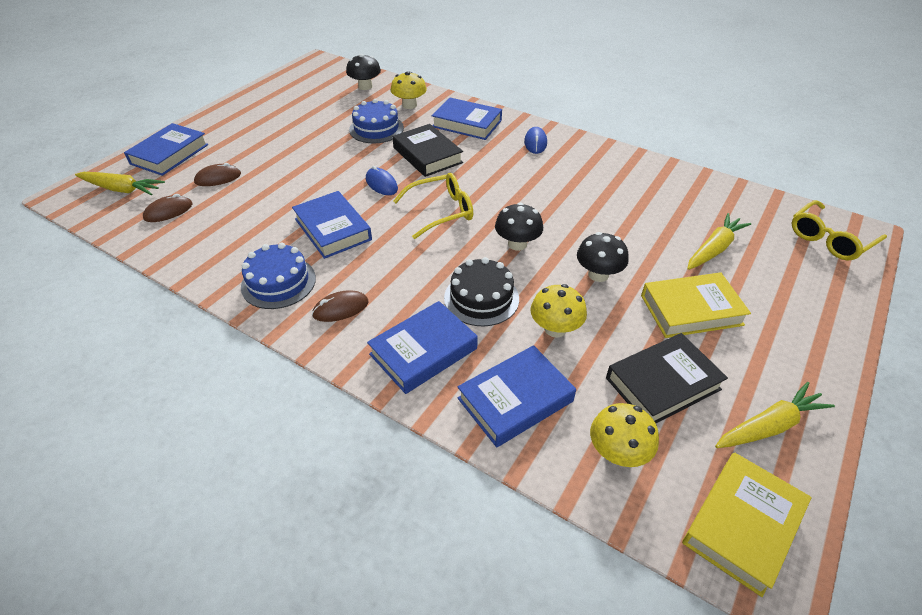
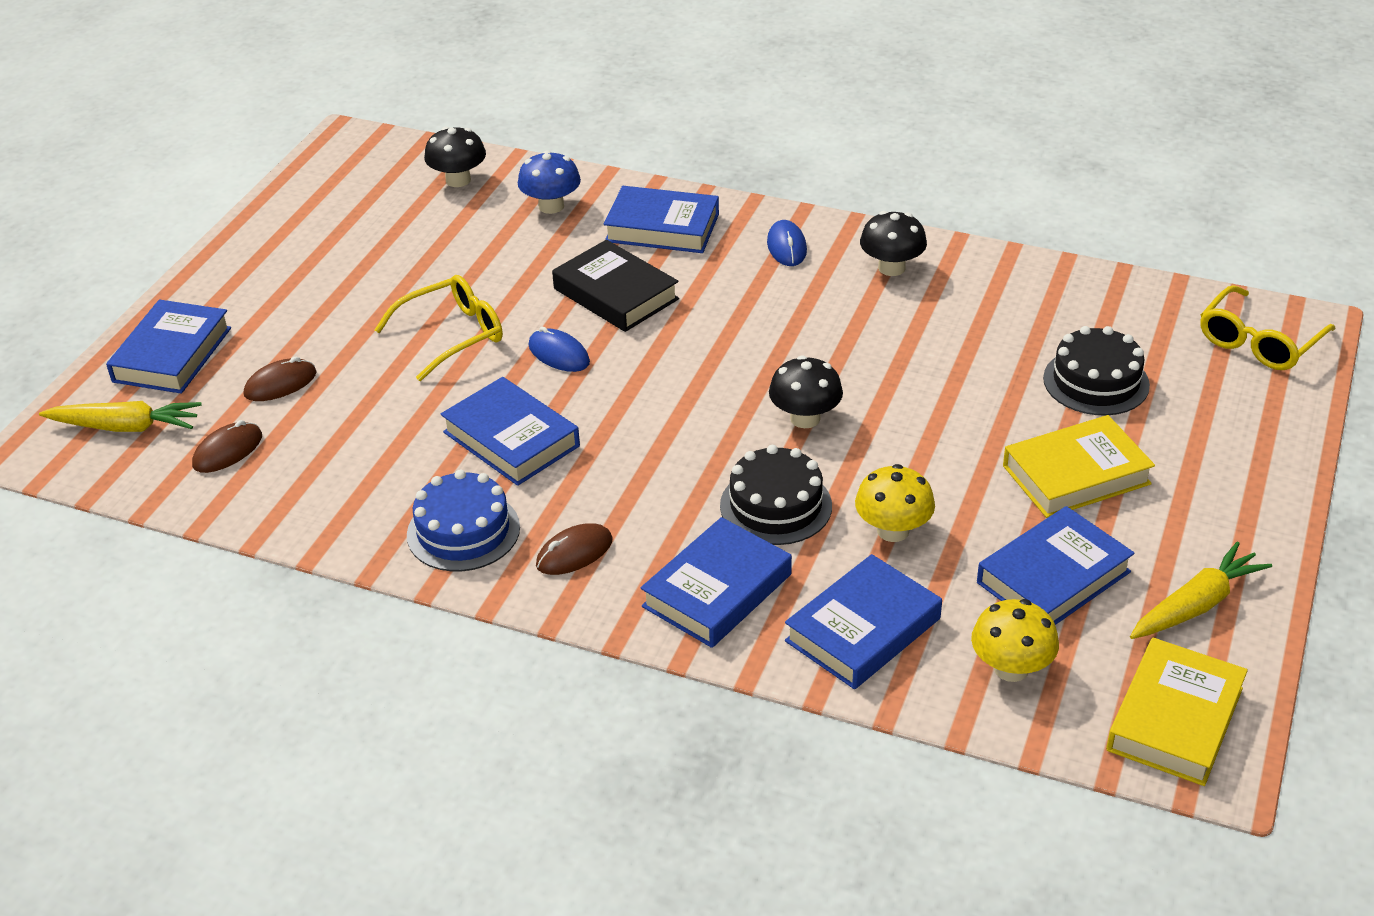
camera: 10 degrees left, 5 degrees down
blue cake [349,99,404,143] -> none
yellow mushroom [391,71,427,109] -> blue mushroom [518,150,581,214]
yellow glasses [393,173,473,239] -> yellow glasses moved to [374,275,503,381]
black mushroom [577,232,629,282] -> black mushroom moved to [860,211,927,276]
black book [606,333,728,423] -> blue book [977,506,1135,625]
yellow carrot [687,213,751,270] -> black cake [1043,326,1150,415]

